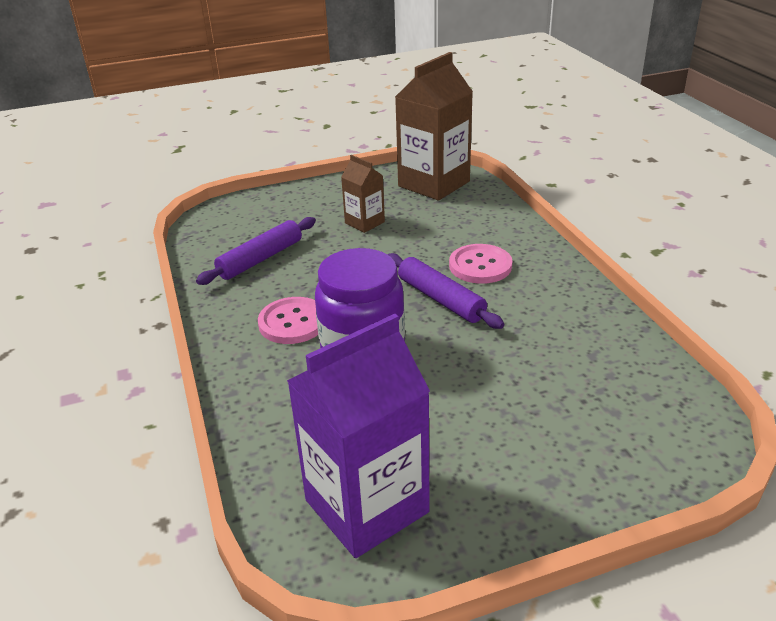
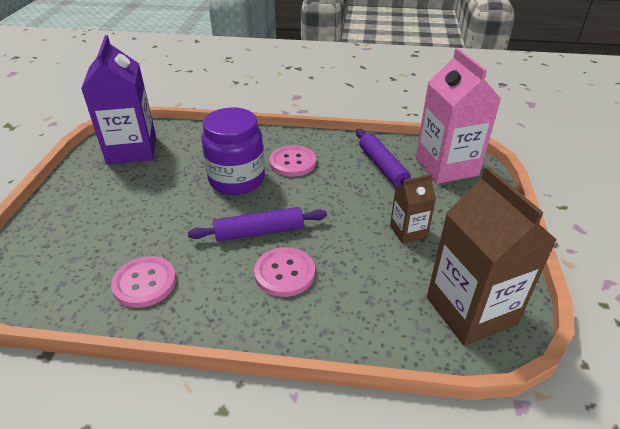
camera: 115 degrees right, 5 degrees up
none -> pink button [111,256,176,308]
none -> pink carton [416,48,501,184]

